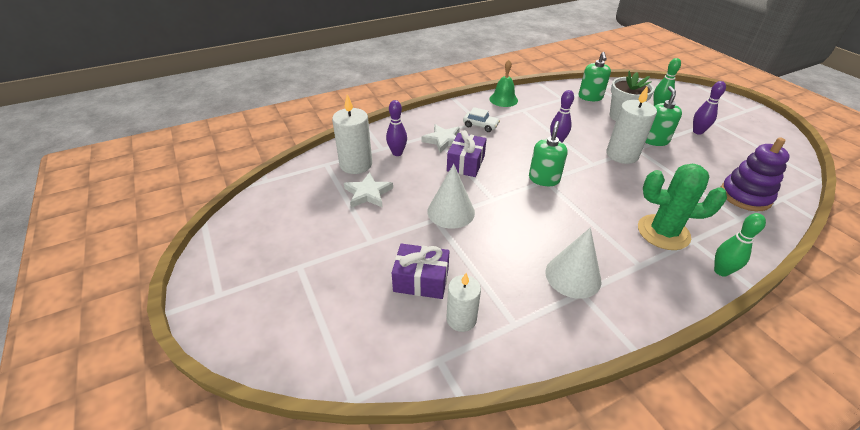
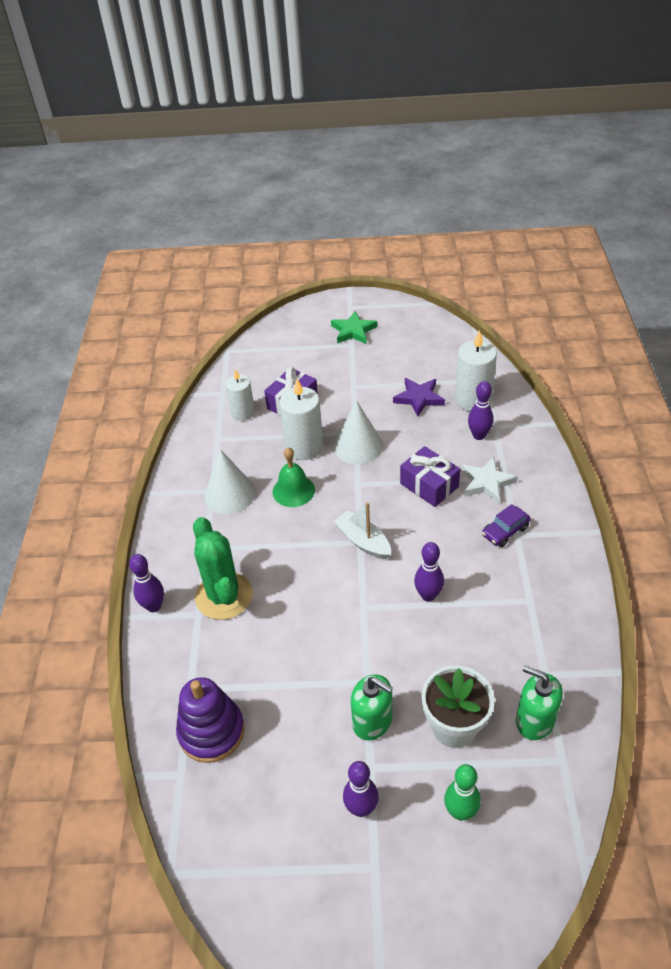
camera: 120 degrees right, 5 degrees up
white star [344,172,393,208] -> purple star [393,378,445,417]
white car [463,107,500,132] -> purple car [482,504,530,547]
green bell [489,60,518,107] -> green bell moved to [272,447,315,507]
green soap dispenser [529,121,568,186] -> white boat [334,502,391,559]
white candle [606,85,657,164] -> white candle moved to [279,379,323,460]
green cactus [638,164,727,250] -> green cactus turned 60 degrees counterclockwise [193,517,253,620]
green bowling pin [714,213,766,277] -> purple bowling pin [129,554,164,612]
none -> green star [331,311,377,344]

